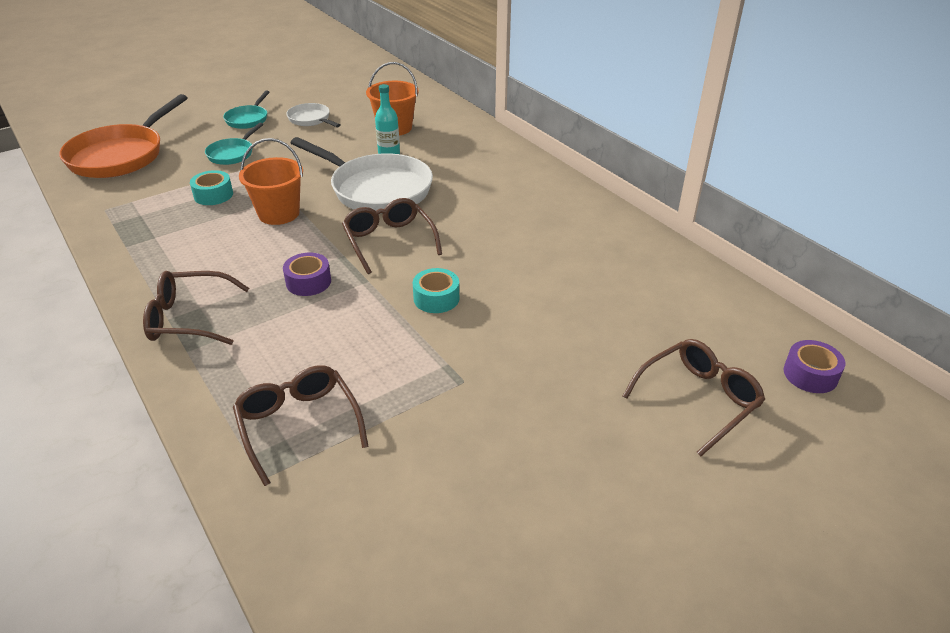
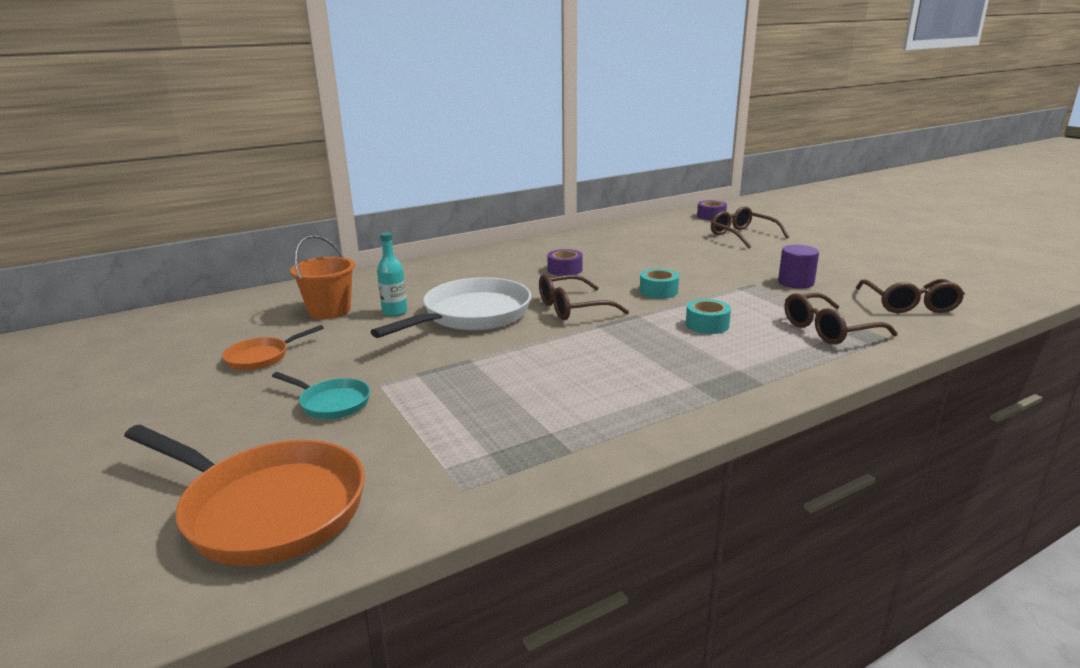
camera: 85 degrees left, 15 degrees down
brown glasses [143,271,249,345] -> brown glasses moved to [856,279,965,313]
turquoise tape [190,170,233,205] -> turquoise tape moved to [686,299,731,334]
turquoise pan [223,90,270,129] -> none
orange bucket [239,138,303,225] -> none
purple tape [283,253,331,296] -> purple tape moved to [547,249,583,276]
white pan [286,103,340,127] -> orange pan [222,325,324,371]
none -> purple cylinder [778,245,819,289]

